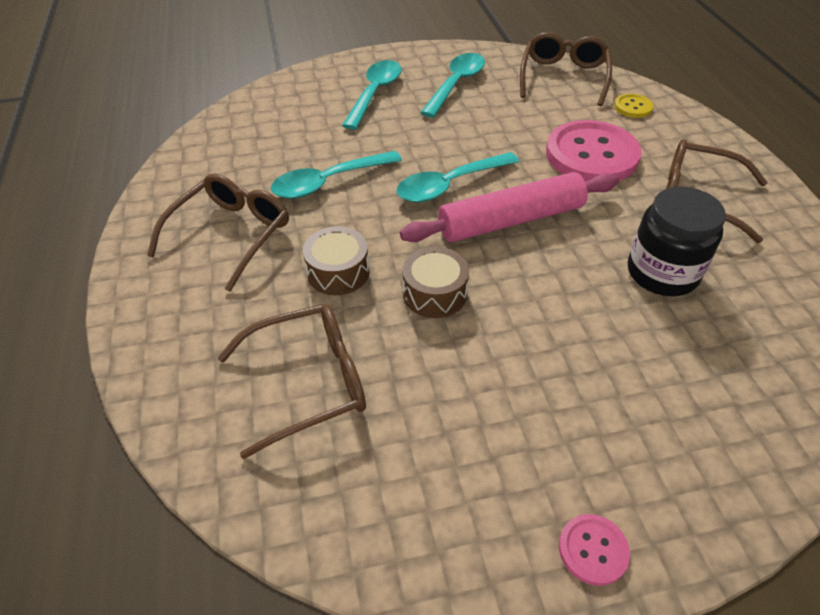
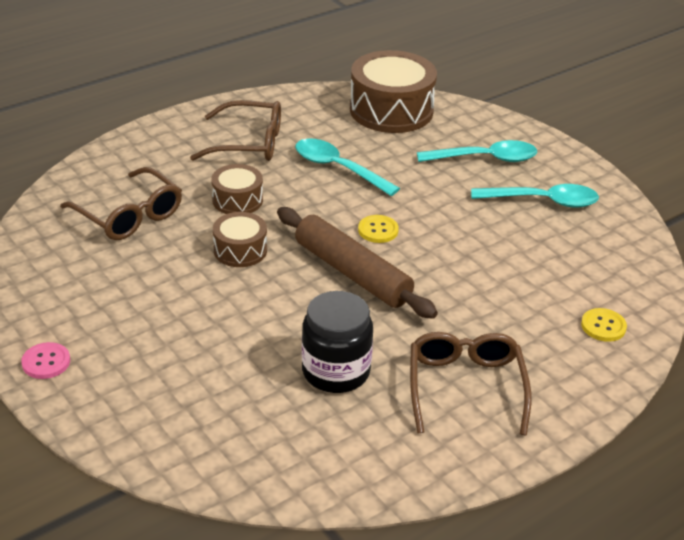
camera: 65 degrees right, 10 degrees down
turquoise spoon [397,152,519,202] -> yellow button [358,215,399,243]
pink rolling pin [400,172,619,242] -> brown rolling pin [277,207,438,319]
brown glasses [520,32,612,106] -> none
pink button [546,120,642,182] -> none
none -> brown drum [350,50,437,133]

